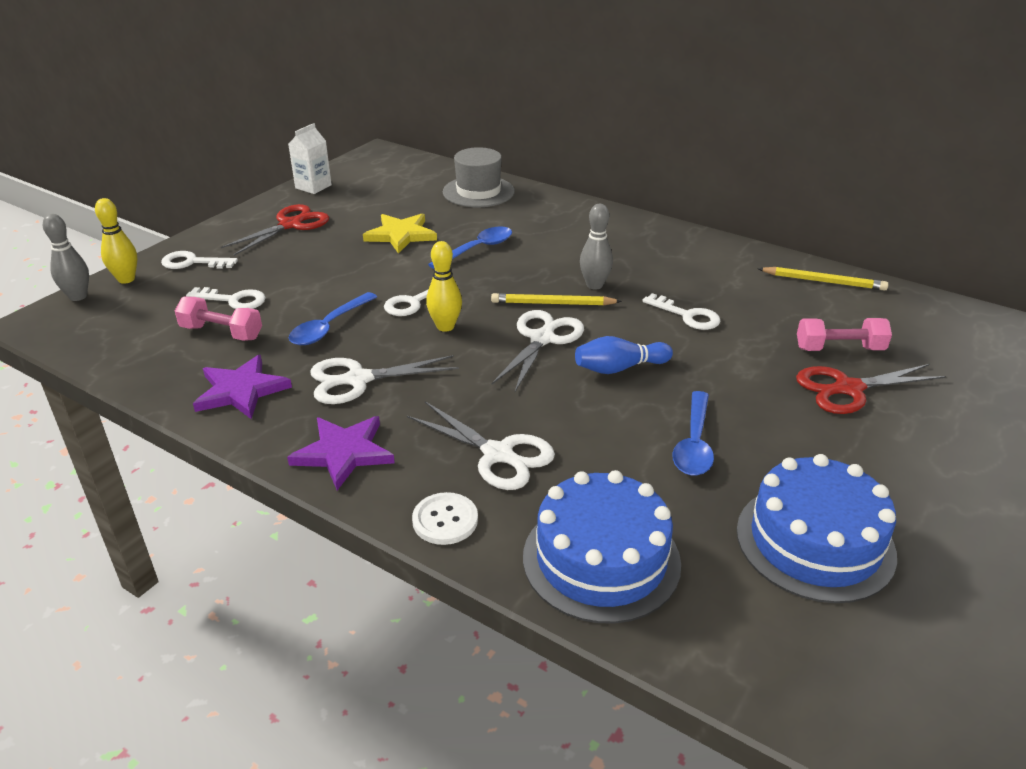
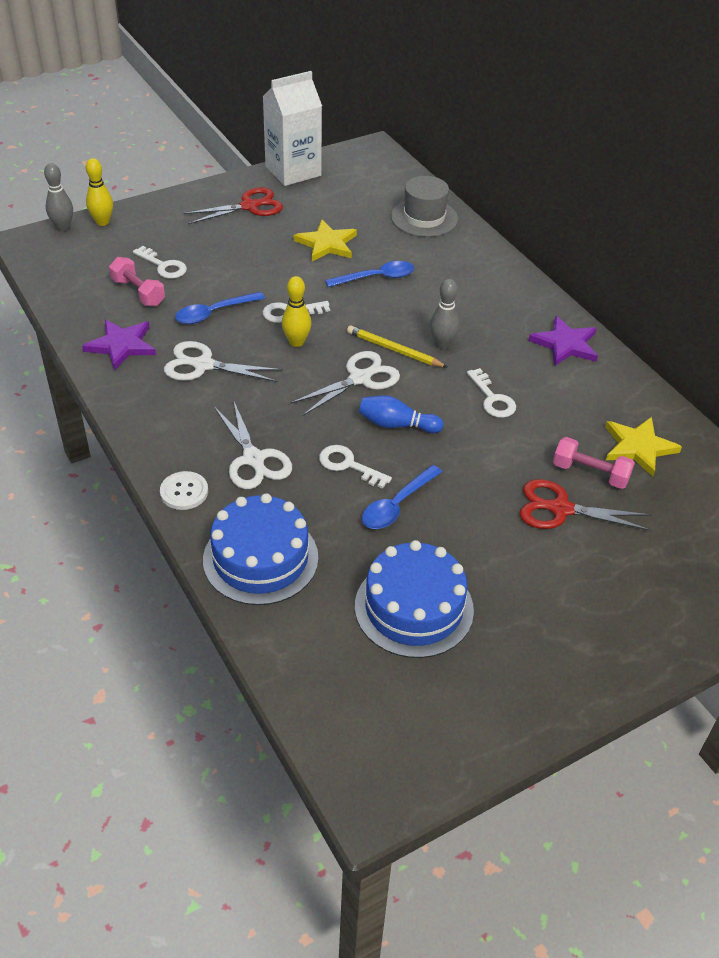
camera: 25 degrees right, 10 degrees up
white key [161,251,238,269] -> white key moved to [319,445,392,489]
purple star [287,416,395,490] -> purple star moved to [529,316,598,366]
white carton [288,123,332,194] -> white carton [262,71,322,186], size x1.81
yellow pencil [758,267,888,291] -> none
none -> yellow star [605,417,682,477]

